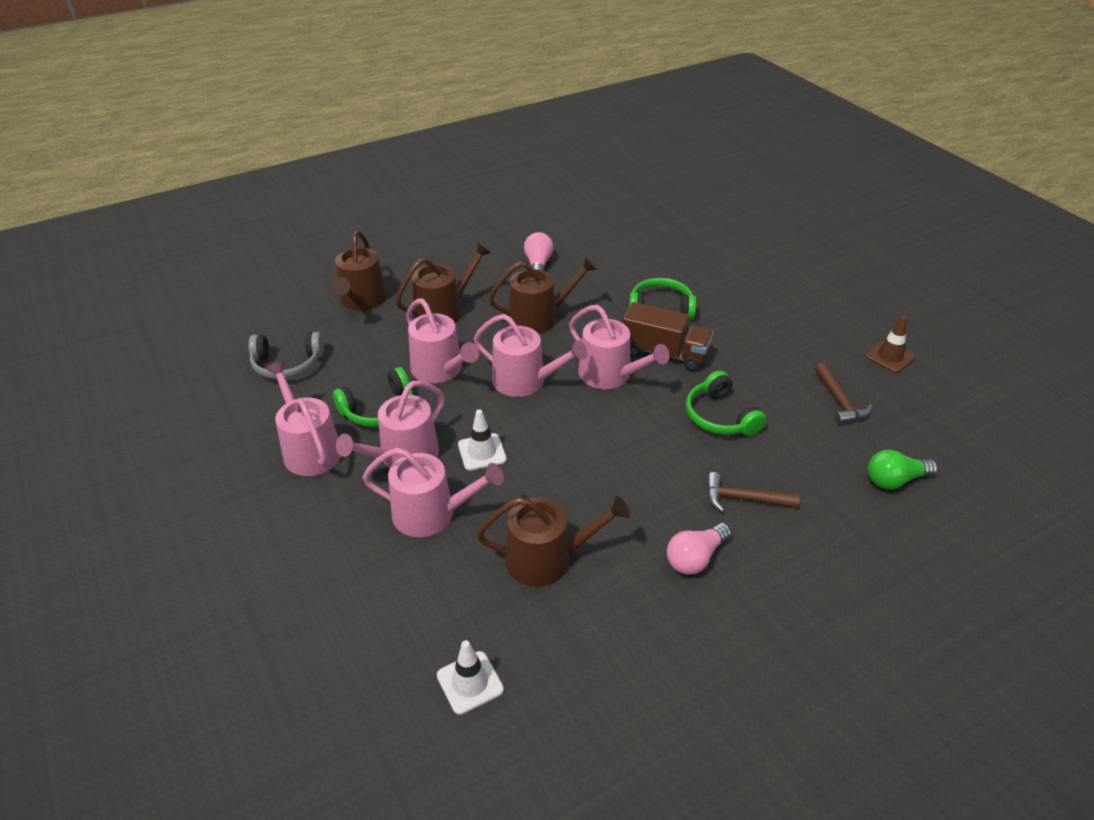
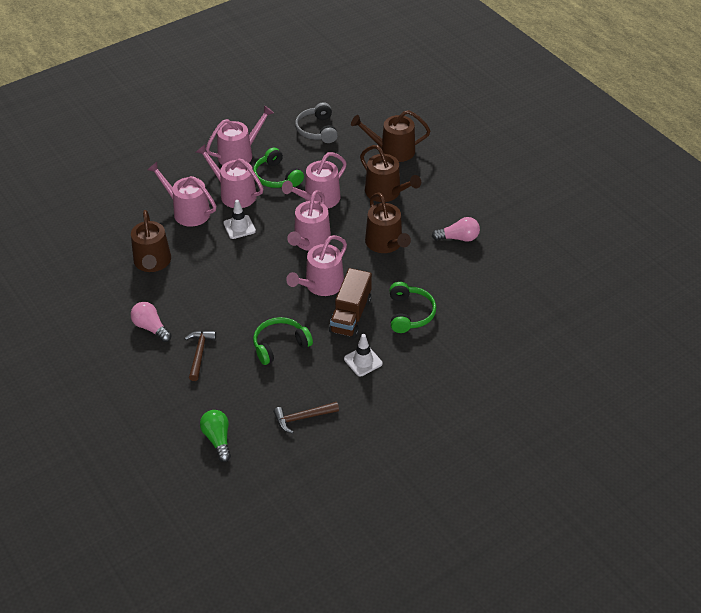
camera: 85 degrees right, 5 degrees up
pink watering can [362,448,504,537] -> pink watering can turned 120 degrees clockwise [147,162,216,227]
white traffic cone [437,640,504,715] -> white traffic cone moved to [344,334,383,377]
brown traffic cone [865,316,915,373] -> none

